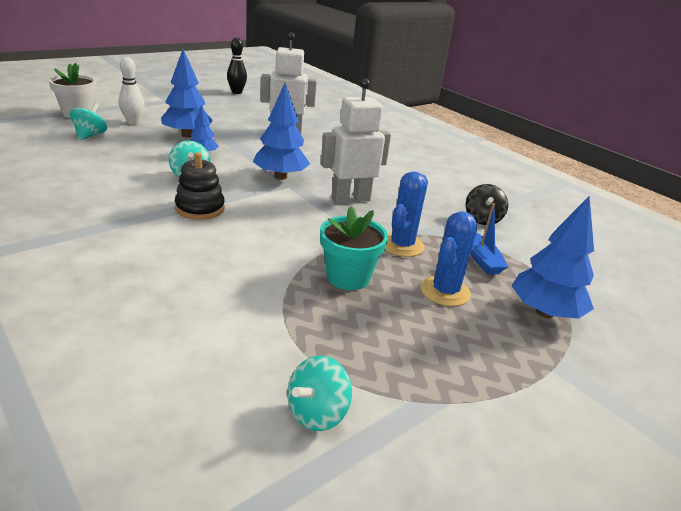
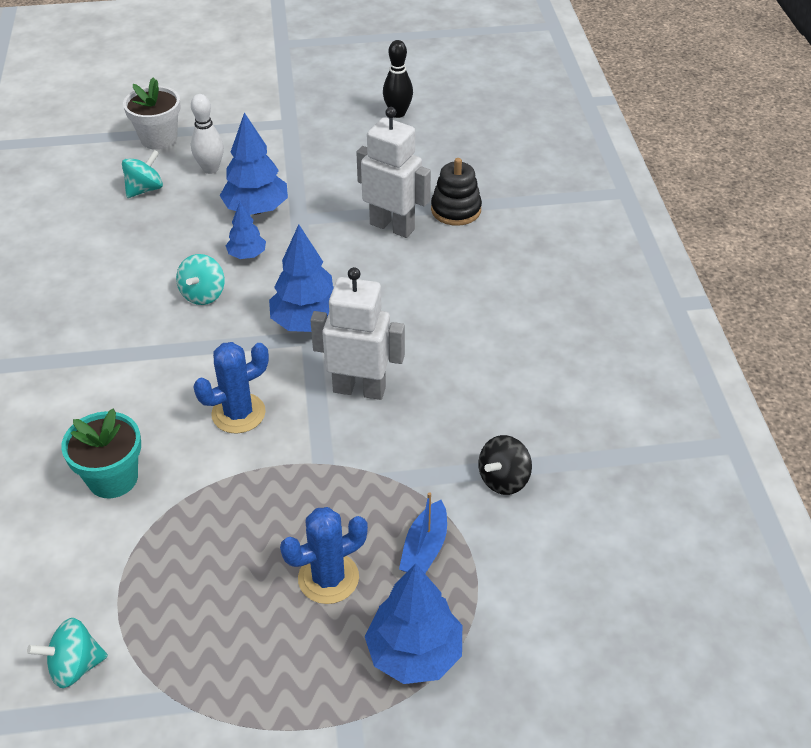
camera: 35 degrees right, 15 degrees up
black stacking toy [175,152,225,220] -> black stacking toy moved to [431,158,482,226]
turquoise flower pot [320,206,388,290] -> turquoise flower pot moved to [61,409,141,498]
blue cactus [385,171,428,257] -> blue cactus moved to [193,342,269,434]

